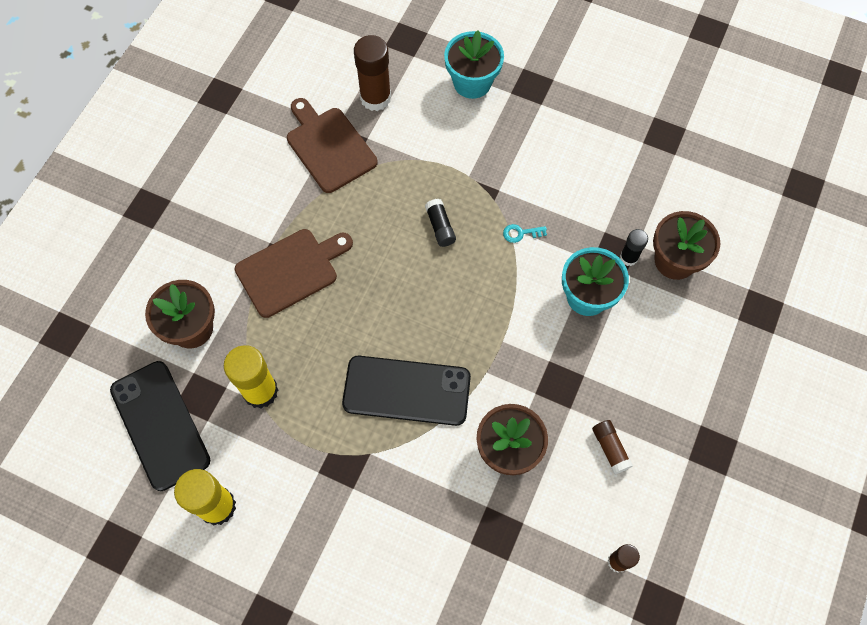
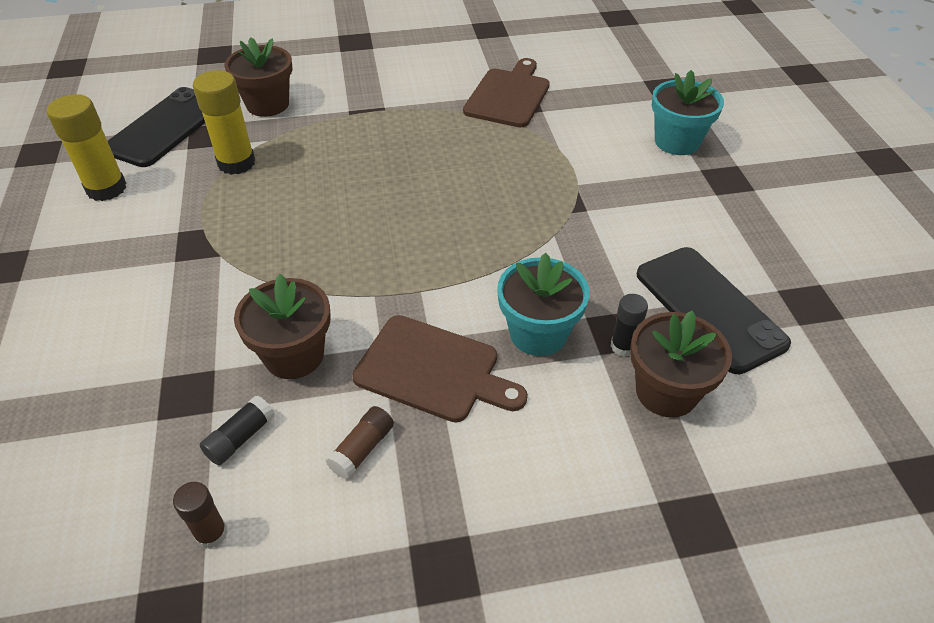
camera: 55 degrees right, 20 degrees down
brown cutting board [235,229,353,318] -> brown cutting board moved to [352,315,528,423]
black phone [342,356,471,426] -> black phone moved to [637,247,791,374]
brown glue stick [354,35,391,111] -> none
black glue stick [425,199,456,247] -> black glue stick moved to [200,395,275,465]
turquoise key [503,224,547,243] -> none

